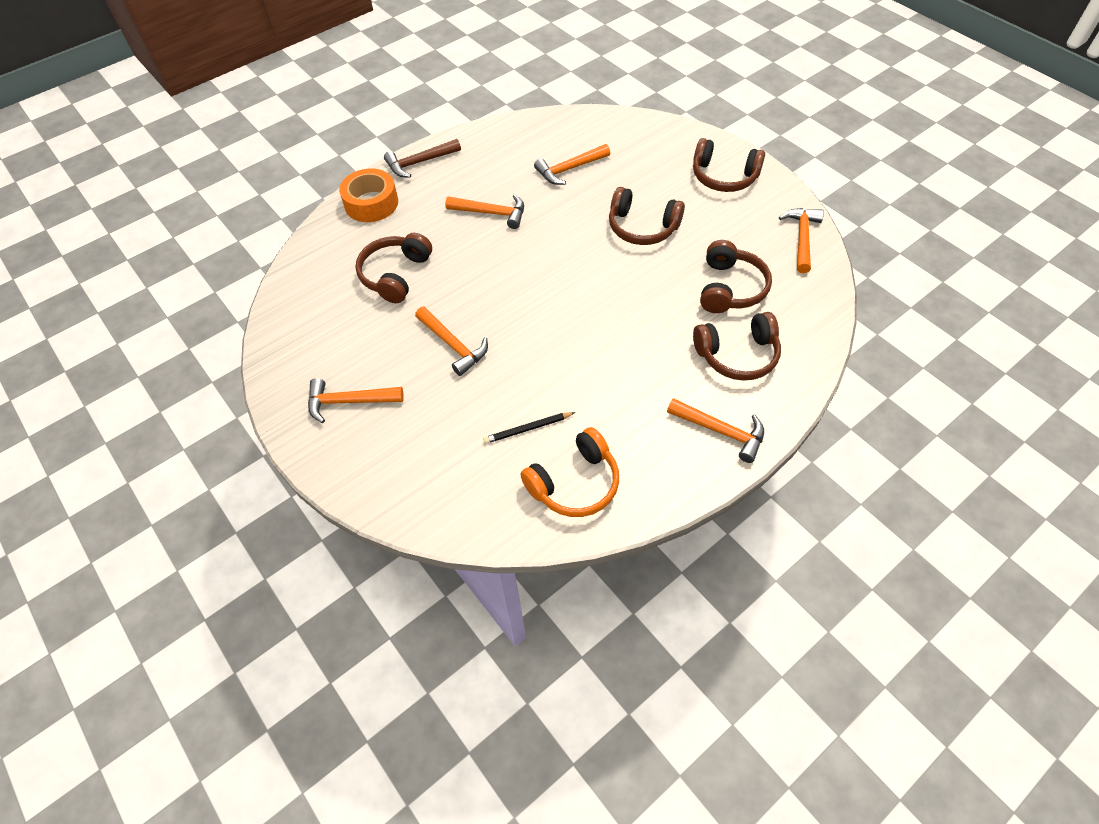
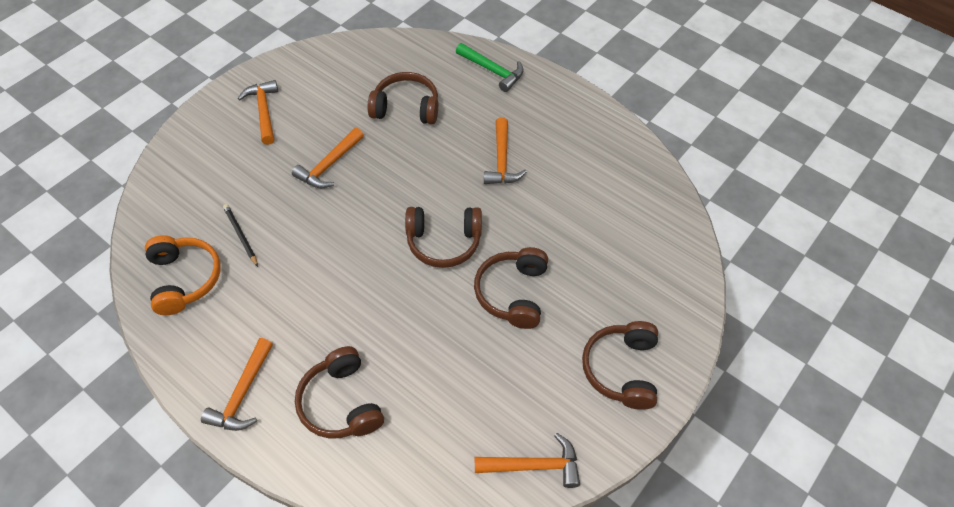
camera: 75 degrees right, 0 degrees up
orange tape [339,169,398,222] -> green hammer [456,43,524,92]
brown hammer [384,139,461,178] -> none
orange headphones [520,427,619,517] -> orange headphones turned 150 degrees counterclockwise [145,235,221,315]
orange hammer [534,144,610,185] -> none
brown headphones [700,240,772,313] -> brown headphones moved to [405,207,482,268]

